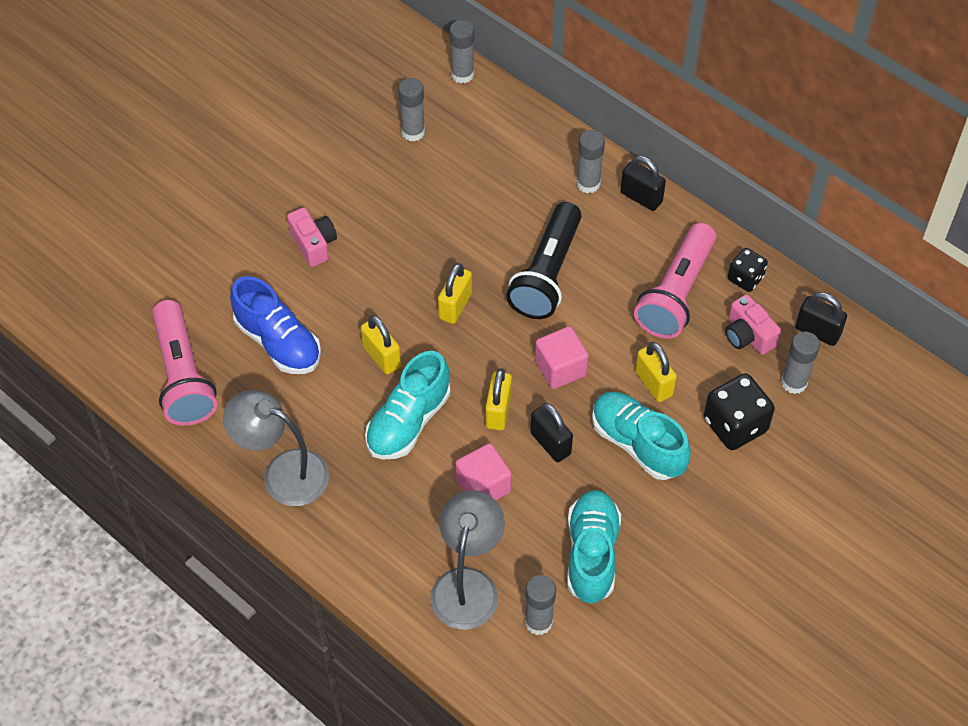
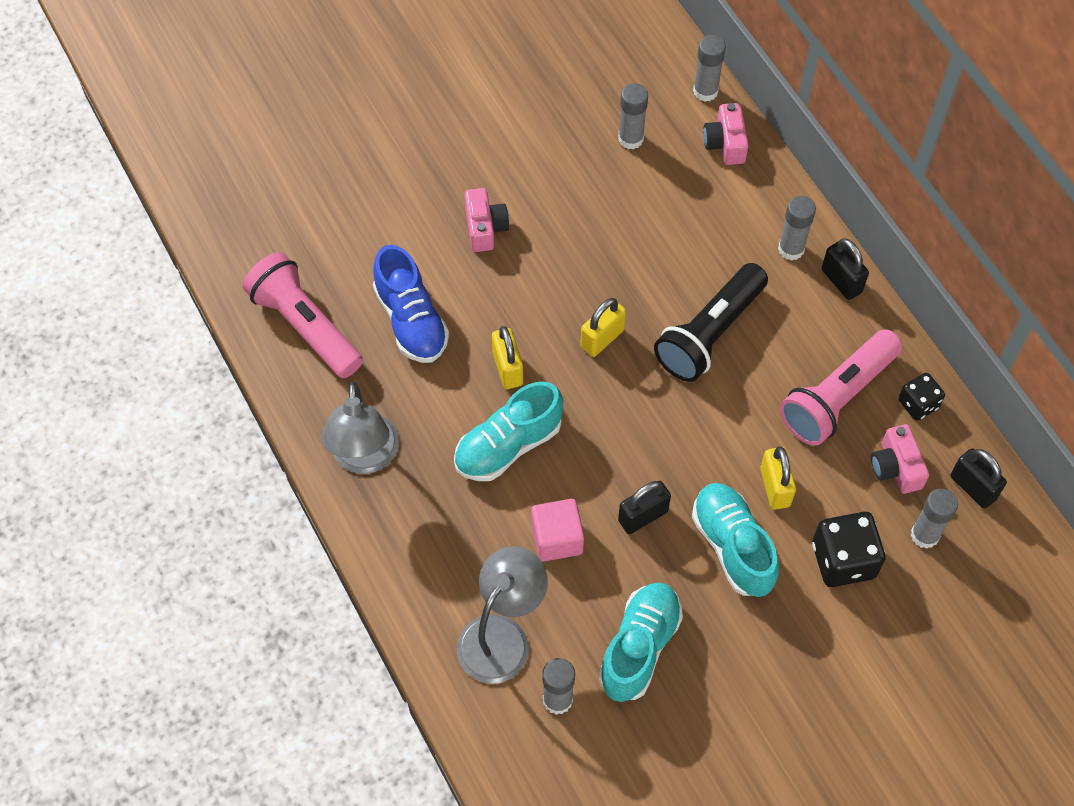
camera: 20 degrees right, 5 degrees up
pink flashlight [152,300,217,426] -> pink flashlight turned 135 degrees clockwise [243,252,363,378]
grey lamp [223,390,329,506] -> grey lamp turned 135 degrees counterclockwise [322,382,399,474]
yellow padlock [485,369,512,431] -> none
black padlock [530,403,573,462] -> black padlock turned 75 degrees clockwise [618,481,671,534]
pink cube [535,326,589,389] -> none
none -> pink camera [703,103,749,165]

